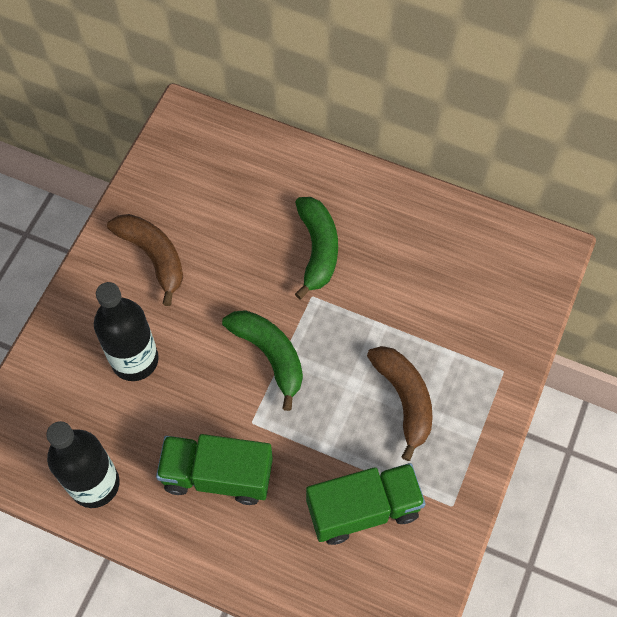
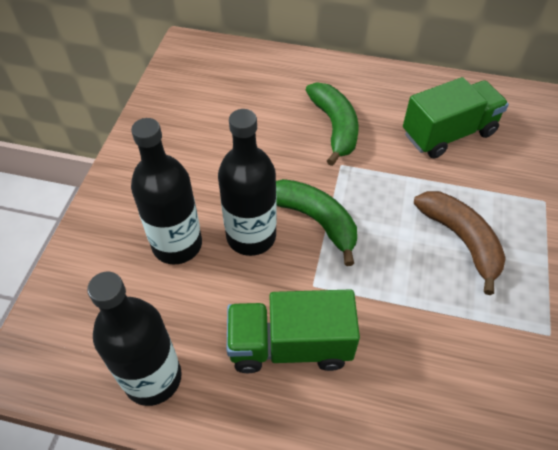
camera: 10 degrees left, 10 degrees down
brown banana [107,214,183,306] -> none
green truck [306,463,426,545] -> green truck moved to [403,77,509,158]
none -> black bottle [218,109,277,256]

